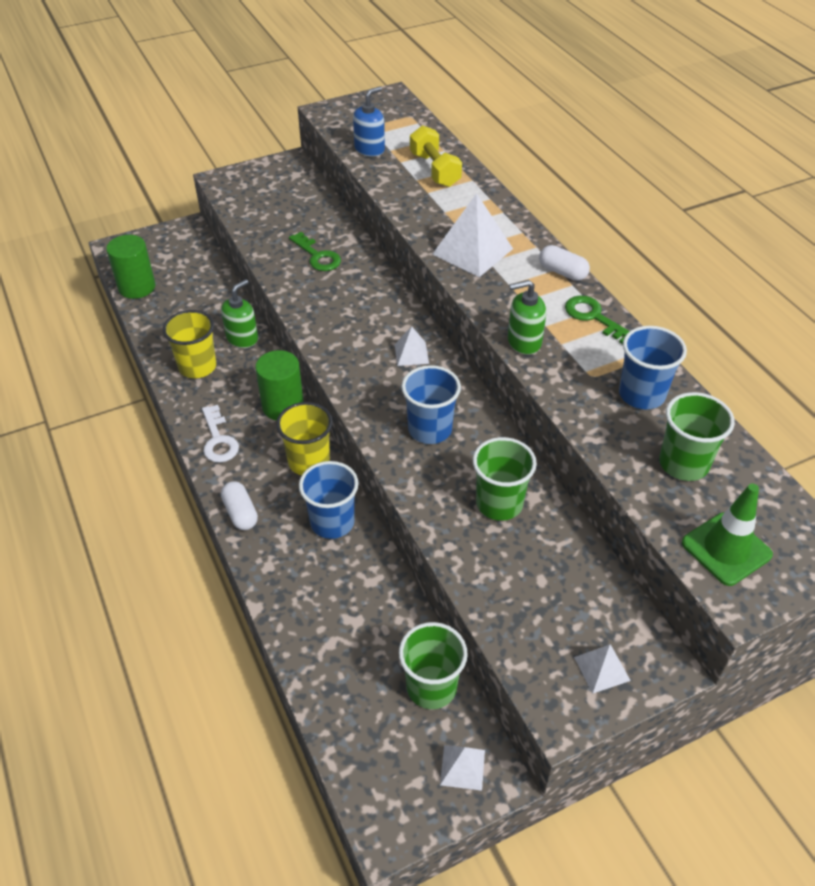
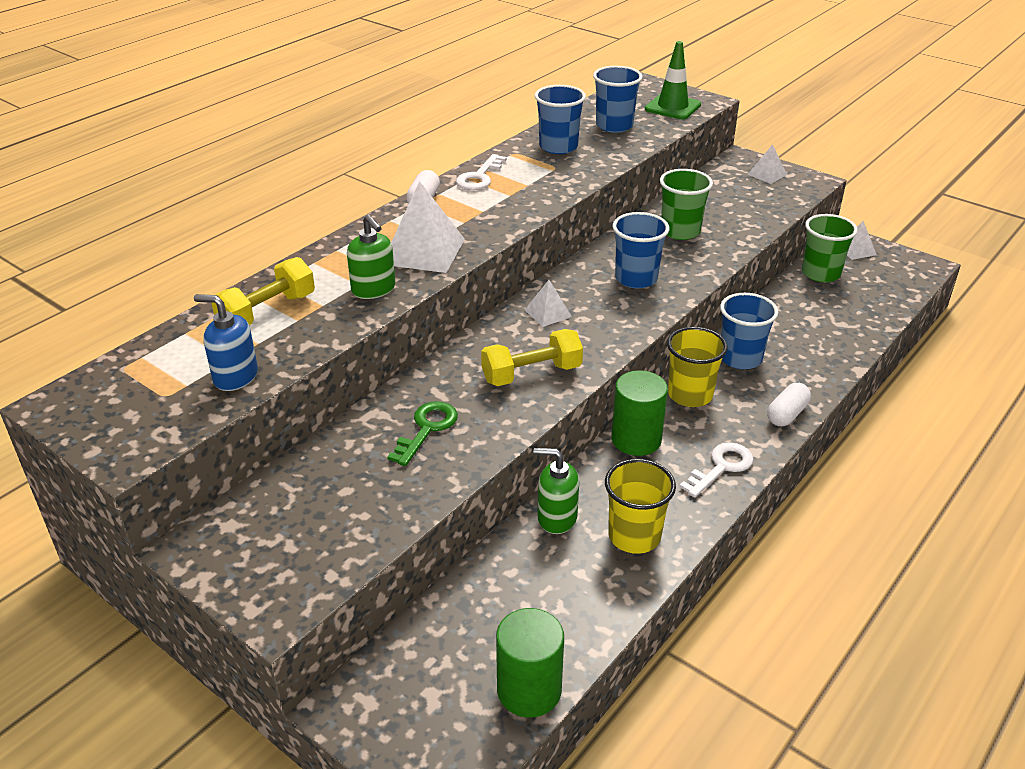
camera: 115 degrees left, 10 degrees down
green soap dispenser [508,280,546,355] -> green soap dispenser moved to [347,215,395,299]
green key [565,295,630,344] -> white key [456,154,507,190]
green cup [659,392,735,481] -> blue cup [593,66,643,133]
none -> yellow dumbbell [481,329,583,386]

